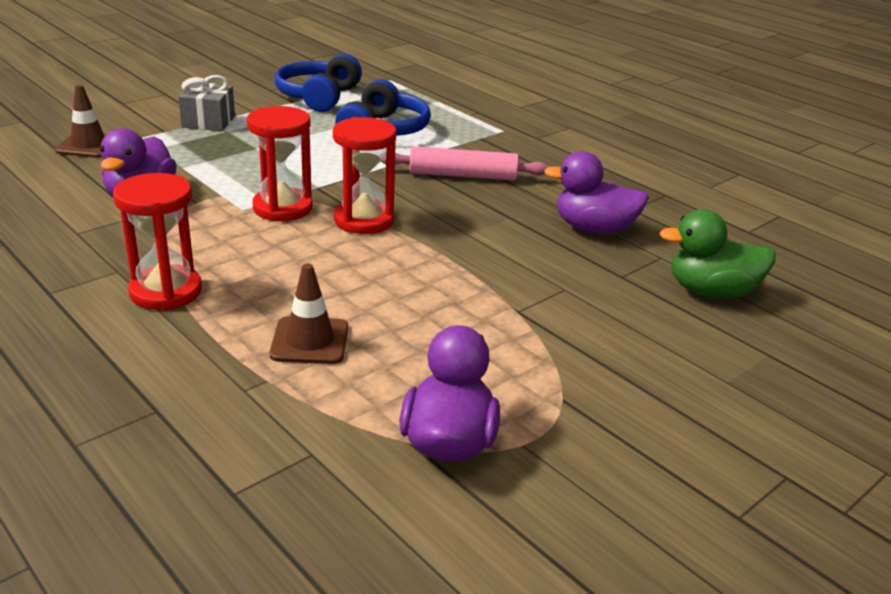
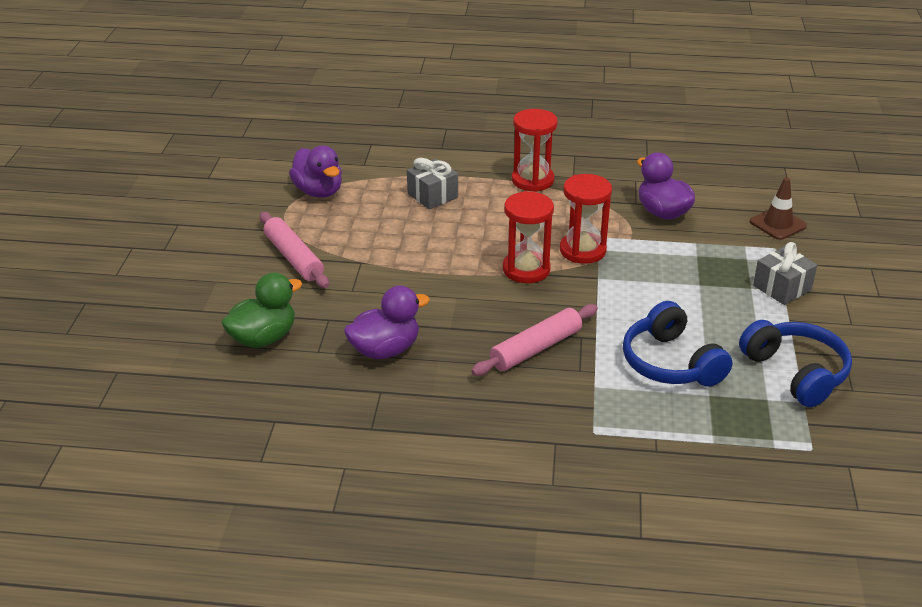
camera: 140 degrees right, 5 degrees up
brown traffic cone [270,263,348,364] -> grey gift [407,158,458,209]
none -> pink rolling pin [260,212,329,288]

